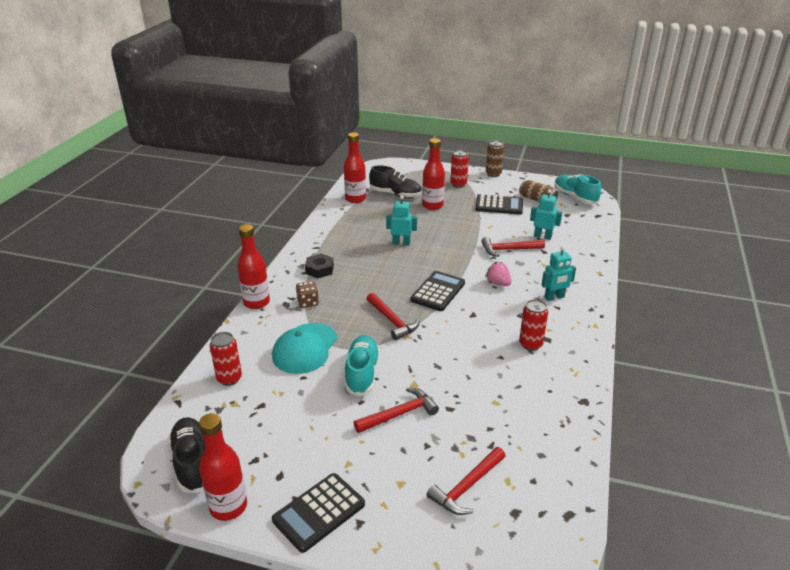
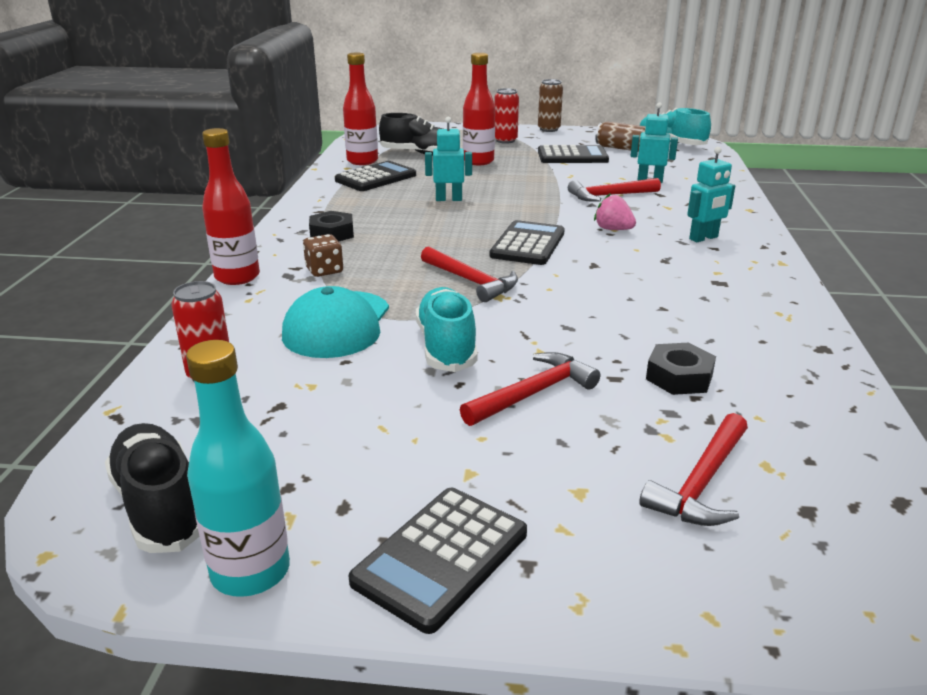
camera: 10 degrees left, 5 degrees down
red bottle [199,413,247,521] -> turquoise bottle [186,340,290,597]
red can [519,299,548,351] -> none
none -> black calculator [335,161,416,191]
none -> black nut [646,342,716,395]

